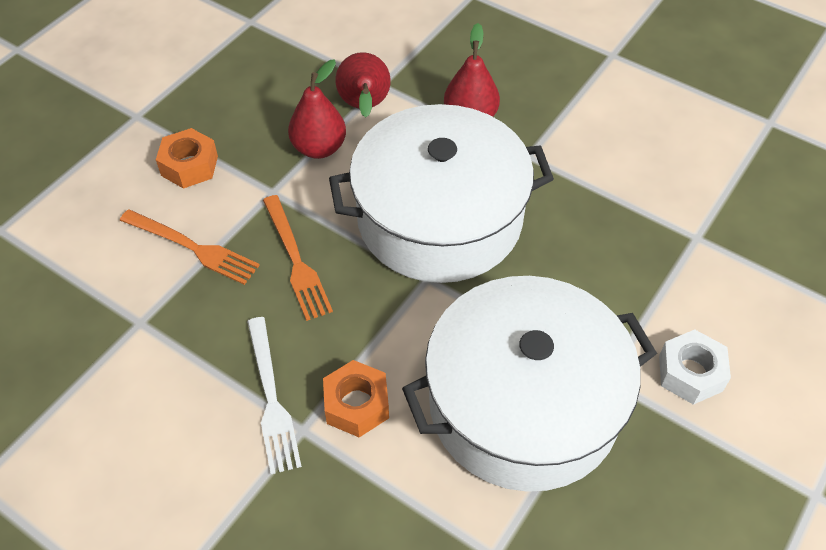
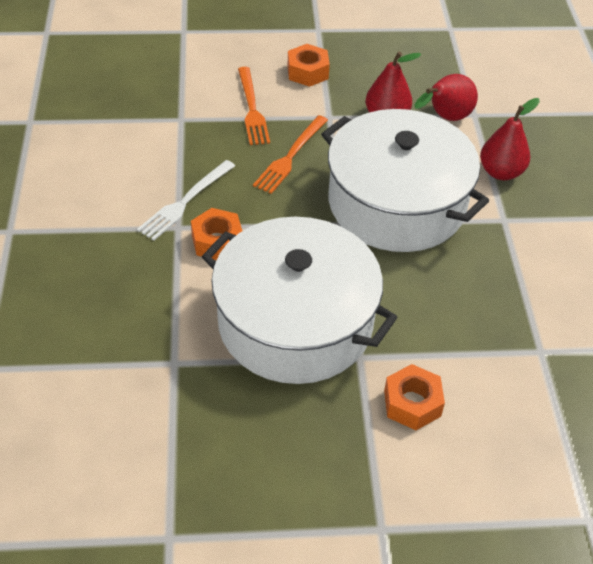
camera: 50 degrees right, 5 degrees down
white nut [659,330,731,405] -> orange nut [384,364,445,430]

